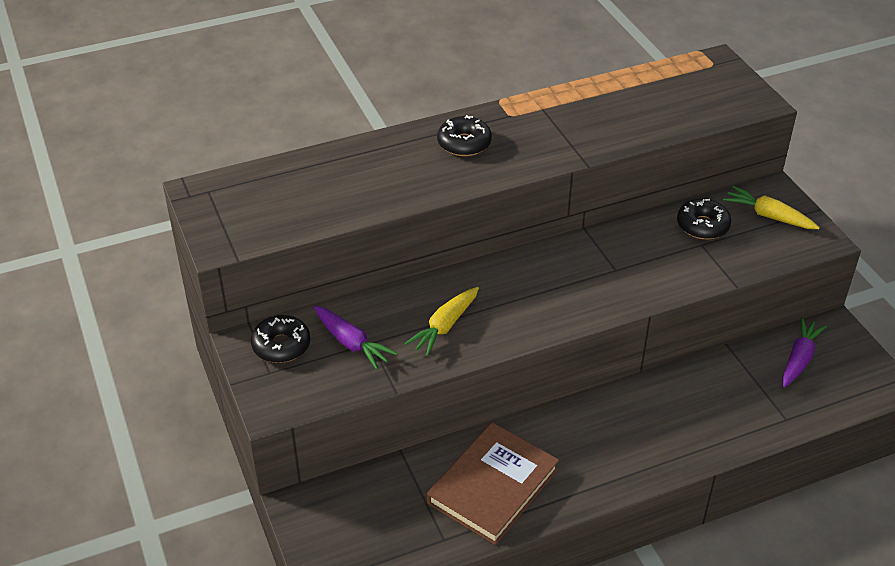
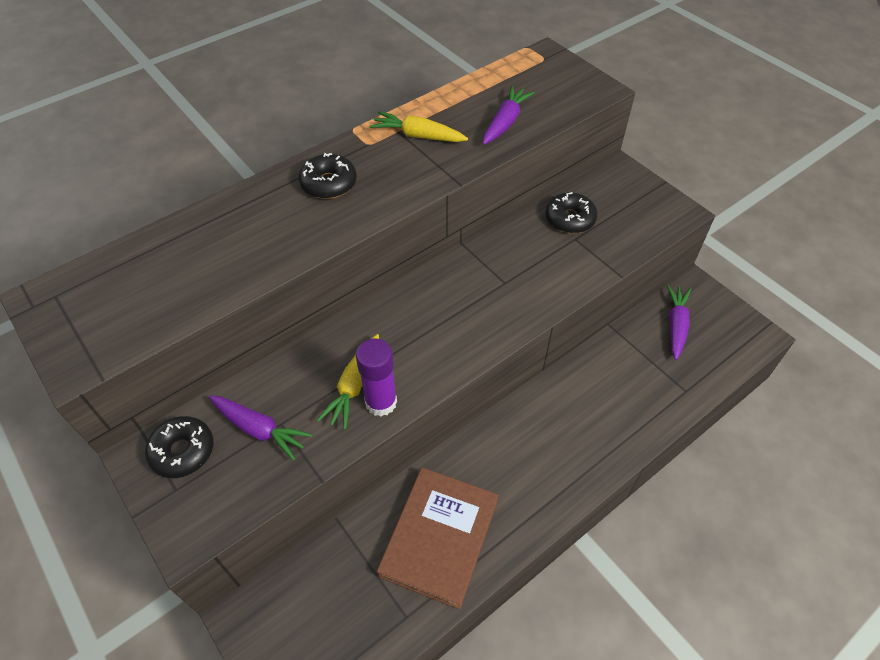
camera: 15 degrees left, 10 degrees up
yellow carrot [723,186,820,229] -> yellow carrot moved to [369,111,468,142]
none -> purple glue stick [356,339,397,416]
none -> purple carrot [483,85,535,145]

